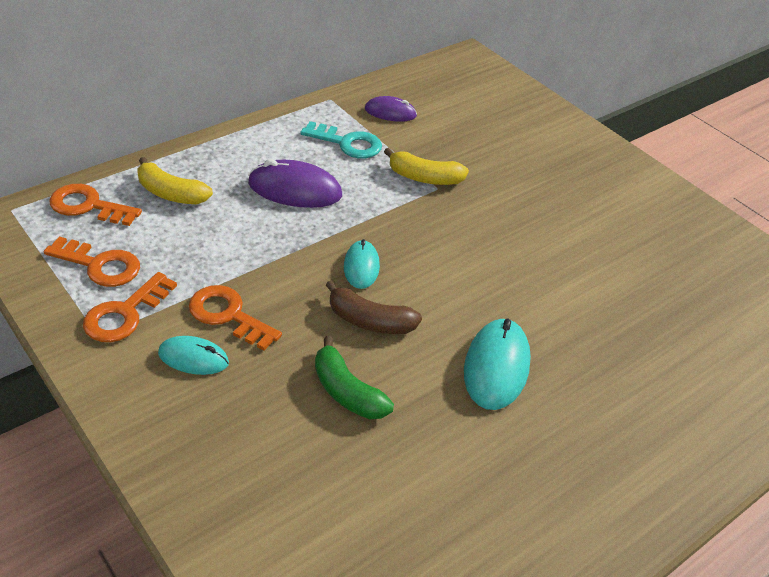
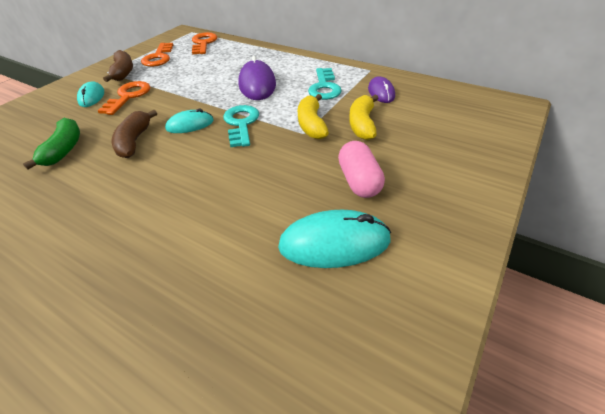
camera: 75 degrees right, 0 degrees up
orange key [83,272,177,342] -> brown banana [103,50,133,82]
yellow banana [137,157,213,204] -> yellow banana moved to [349,95,378,140]
green banana [315,336,394,419] -> green banana turned 150 degrees clockwise [23,118,80,169]
turquoise mouse [464,318,531,410] -> turquoise mouse moved to [278,210,391,268]
none -> turquoise key [223,105,259,147]
none -> pink capsule [338,141,385,198]

